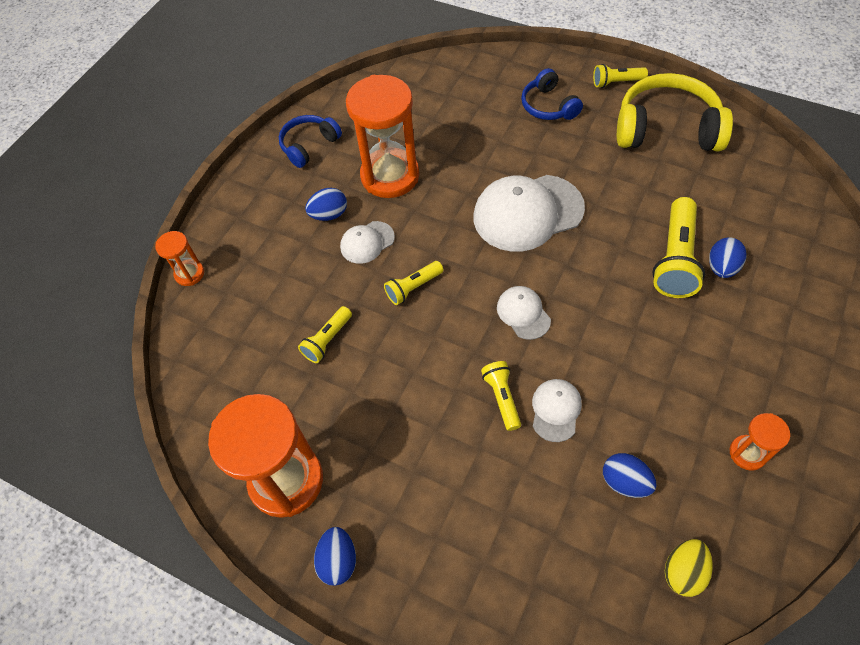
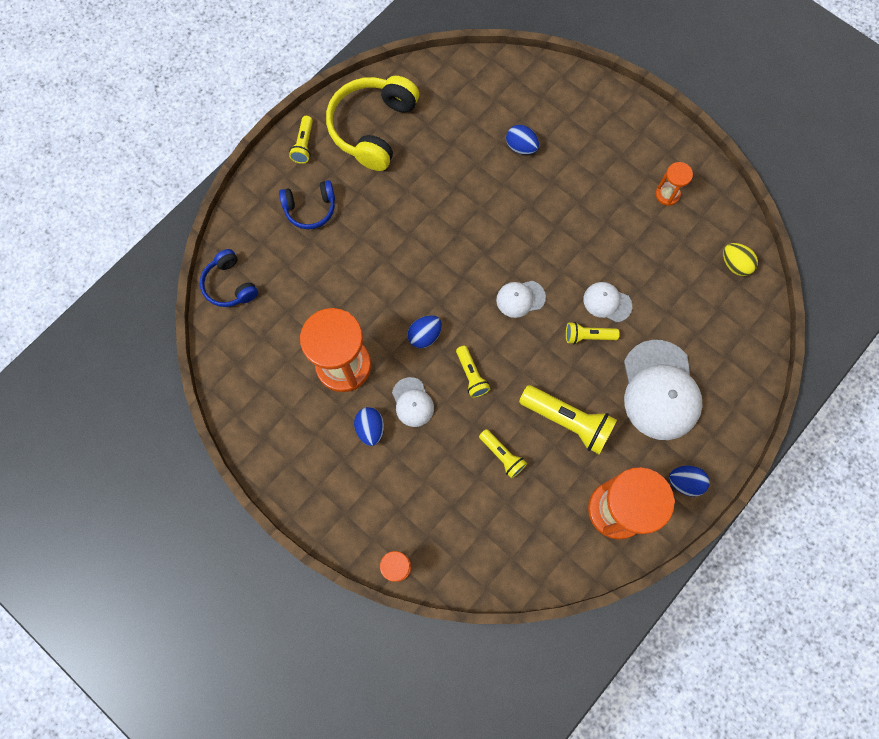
camera: 80 degrees left, 15 degrees up
blue headphones [279,115,342,168] -> blue headphones moved to [200,249,258,307]
white cap [474,175,585,252] -> white cap moved to [624,340,703,440]
blue egg [603,453,657,498] -> blue egg moved to [407,315,442,348]
yellow flashlight [652,197,705,298] -> yellow flashlight moved to [519,385,617,454]

